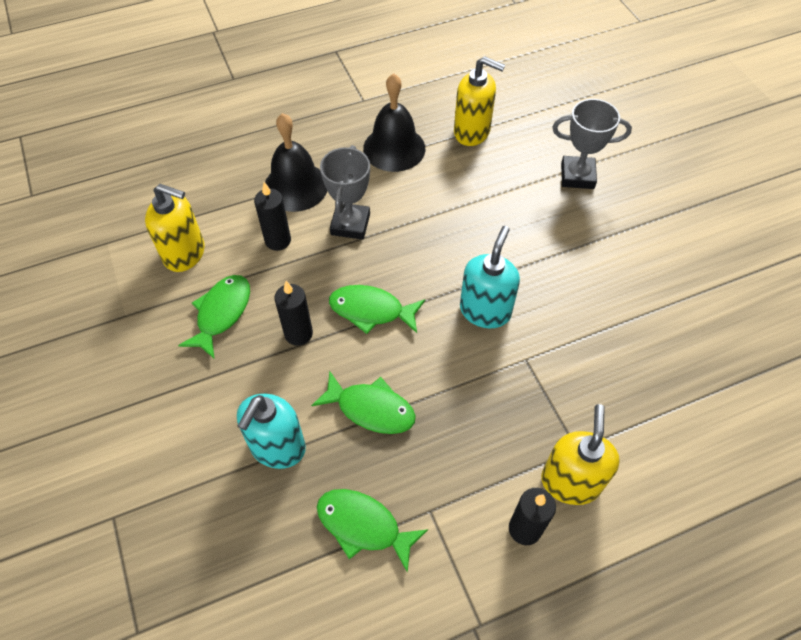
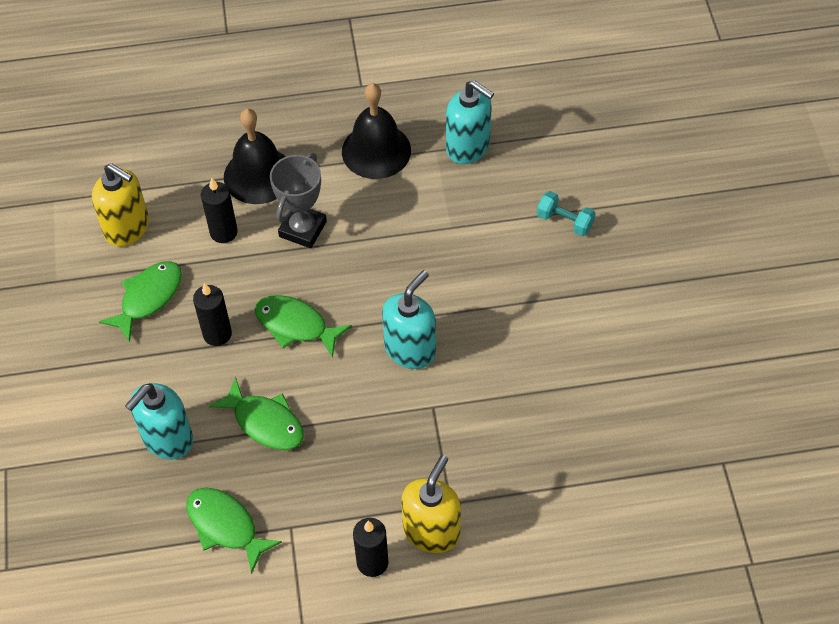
camera: 15 degrees right, 0 degrees up
yellow soap dispenser [454,56,505,146] -> turquoise soap dispenser [446,80,494,164]
grey trophy [552,99,632,189] -> turquoise dumbbell [537,191,596,236]

